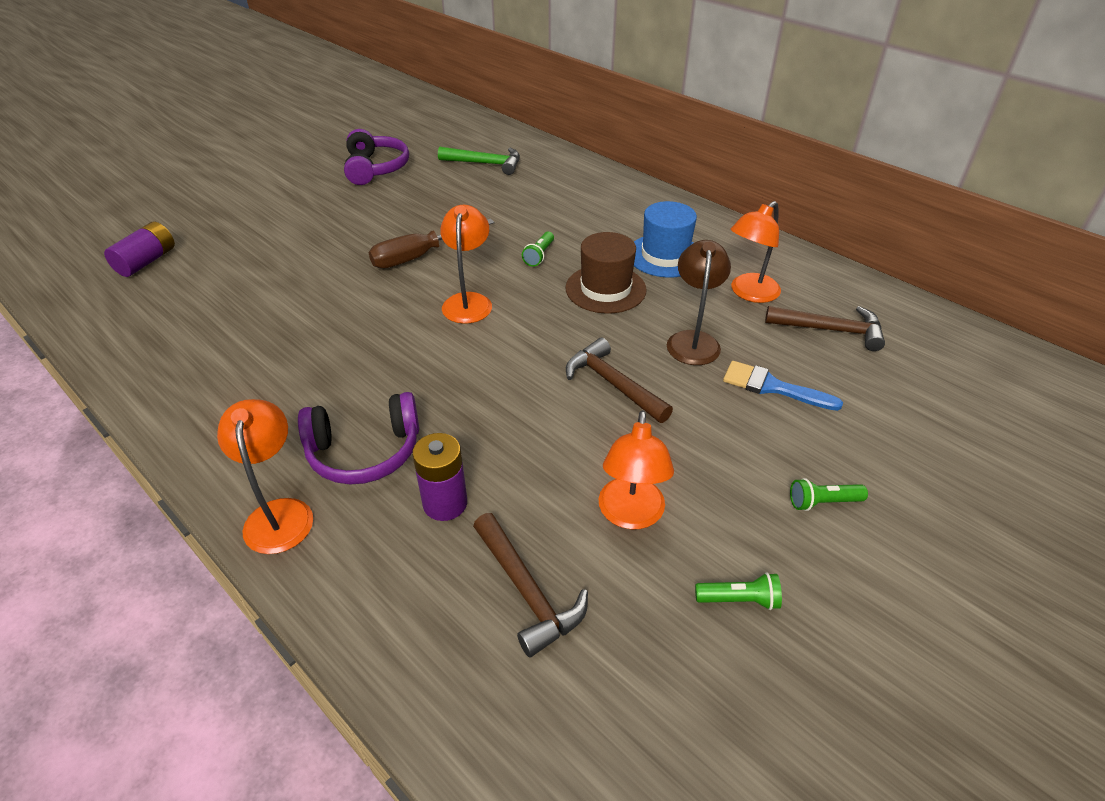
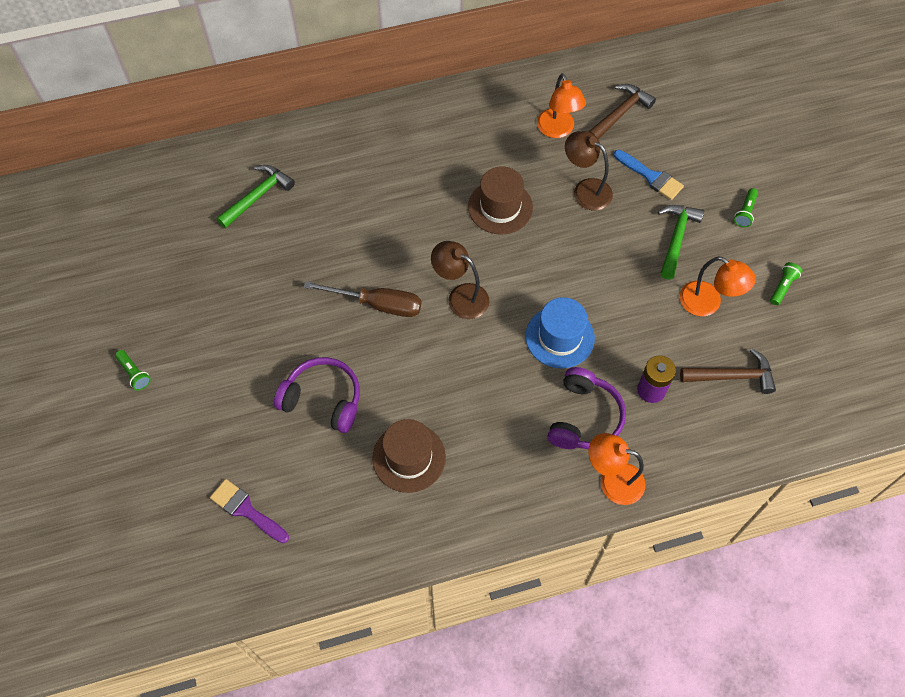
camera: 60 degrees left, 20 degrees up
purple battery [104,222,175,277] -> purple brush [210,479,289,543]
purple headphones [344,129,409,185] -> purple headphones moved to [274,357,360,433]
brown screwdriver [369,219,495,268] -> brown screwdriver turned 75 degrees counterclockwise [304,281,421,317]
orange lamp [440,205,492,324] -> brown lamp [431,241,490,319]
green flashlight [522,232,554,267] -> green flashlight moved to [115,350,151,390]
brown hammer [566,338,673,423] -> none
blue hat [634,201,697,278] -> blue hat moved to [525,297,595,368]
blue brush [723,361,843,411] -> blue brush turned 105 degrees counterclockwise [614,150,684,200]
none -> brown hat [372,419,446,493]
none -> green hammer [658,205,704,279]

